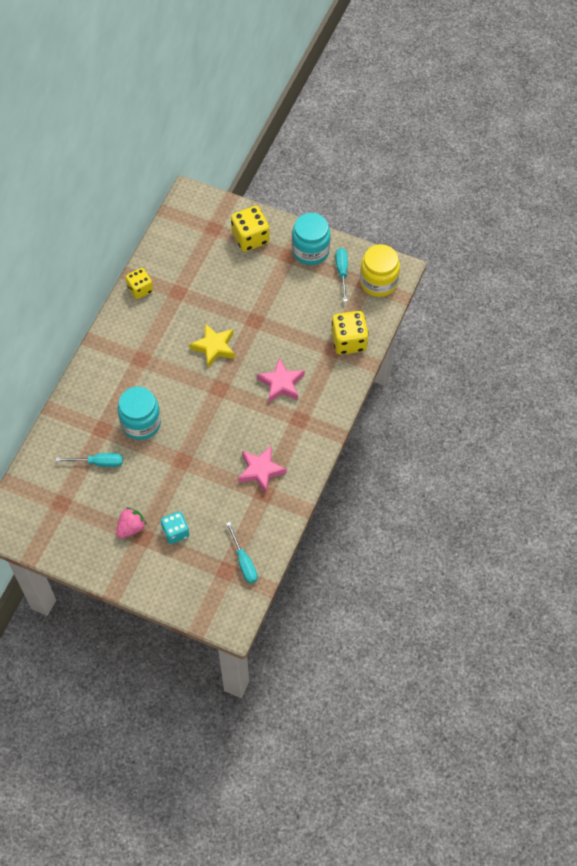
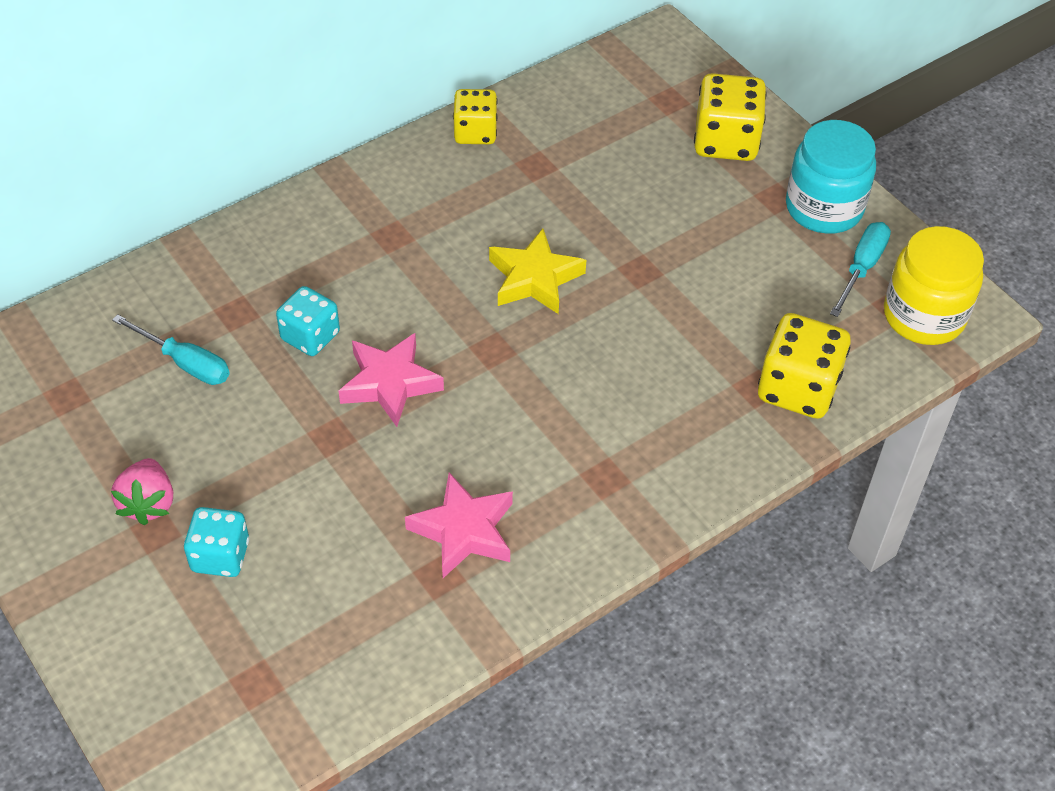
camera: 30 degrees right, 10 degrees down
pink strawberry [116,507,147,538] -> pink strawberry turned 105 degrees clockwise [111,458,173,525]
turquoise jar [117,387,161,440] -> turquoise dice [276,286,340,356]
turquoise screwdriver [226,522,258,583] -> none
pink star [257,358,304,402] -> pink star moved to [339,333,444,427]

